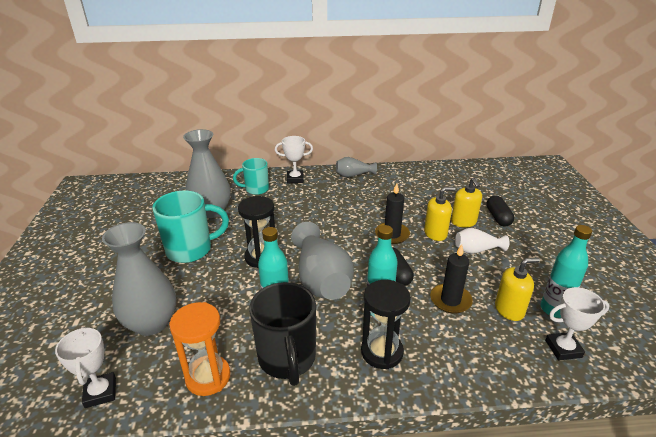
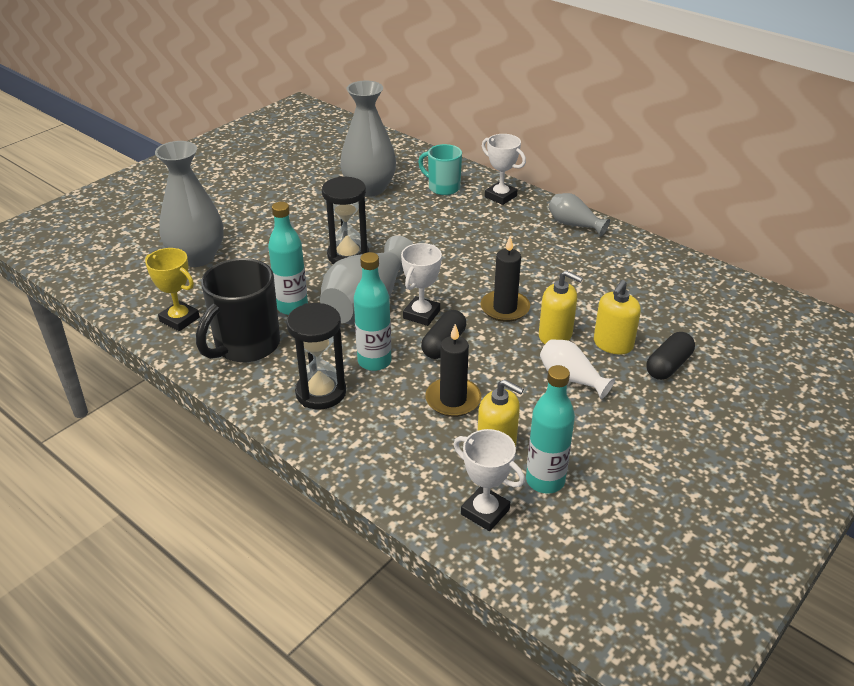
camera: 45 degrees right, 5 degrees up
white trophy [55,326,116,408] -> white trophy moved to [401,243,442,326]
turquoise mug [152,191,229,263] -> none
orange hourglass [169,302,230,396] -> yellow trophy [145,248,200,331]

